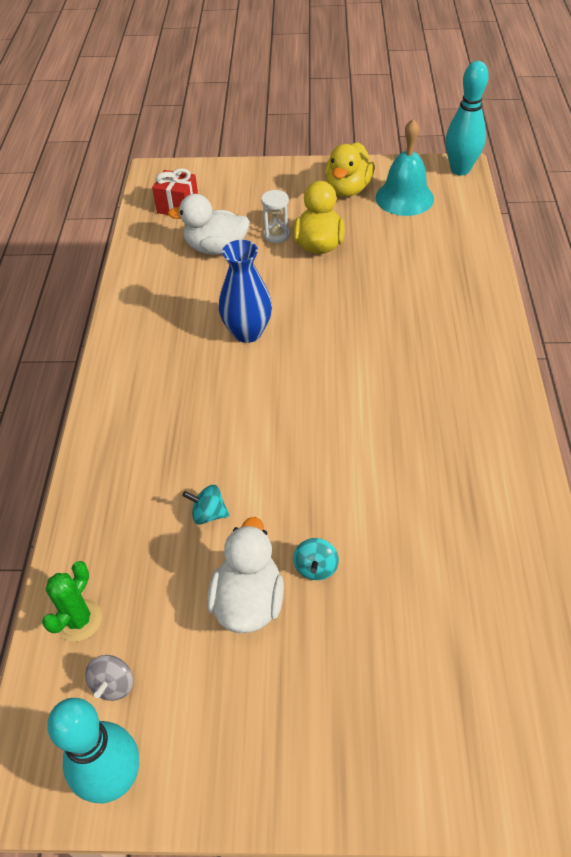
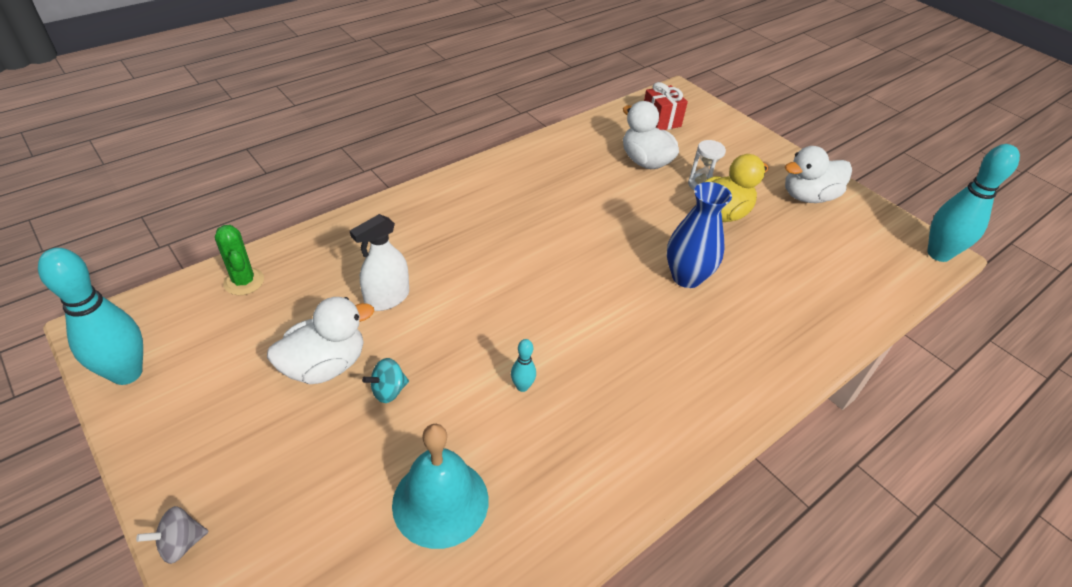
camera: 45 degrees right, 5 degrees down
green cactus [42,561,102,642] -> green cactus turned 75 degrees clockwise [215,225,264,295]
grey spinning top [85,655,133,701] -> grey spinning top moved to [136,506,209,564]
turquoise spinning top [183,485,229,524] -> white spray bottle [350,214,409,311]
blue vase [219,240,272,343] -> blue vase moved to [667,182,732,288]
yellow duck [325,142,375,197] -> white duck [785,146,852,203]
turquoise bell [376,119,434,216] -> turquoise bell moved to [392,424,489,549]
none -> turquoise bowling pin [511,339,536,392]

